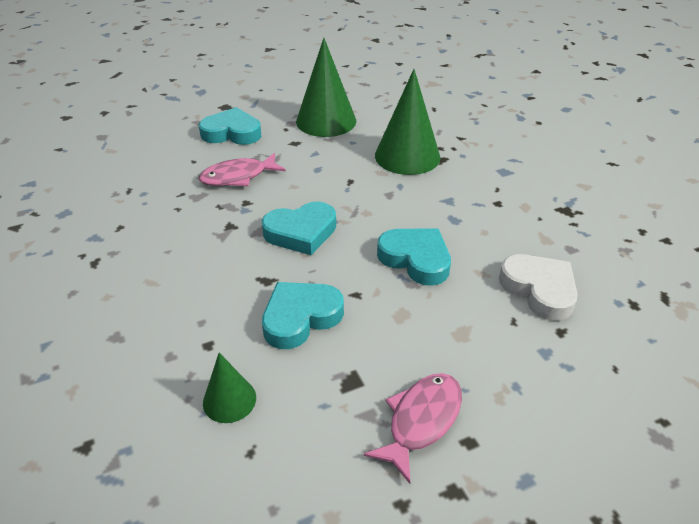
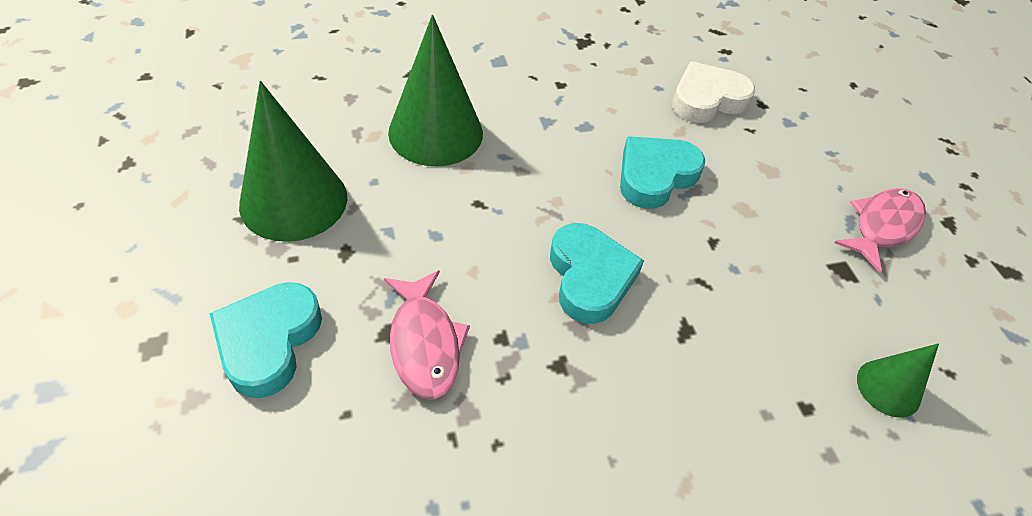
camera: 85 degrees left, 10 degrees up
turquoise heart [262,282,344,349] -> none
pink fish [364,373,462,484] -> pink fish turned 90 degrees clockwise [834,188,926,273]

